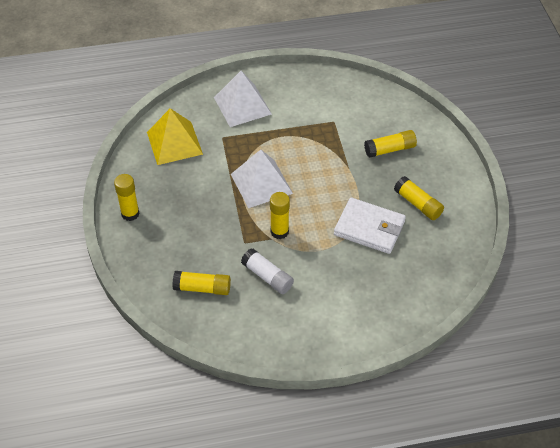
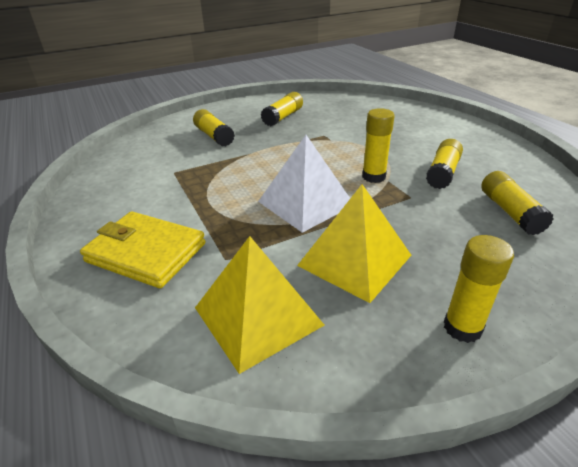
camera: 105 degrees left, 15 degrees down
white pyramid [214,71,272,127] -> yellow wallet [80,211,206,288]
white glue stick [241,248,294,294] -> yellow glue stick [426,139,463,189]
white wallet [334,197,406,254] -> none
none -> yellow pyramid [297,184,411,303]

